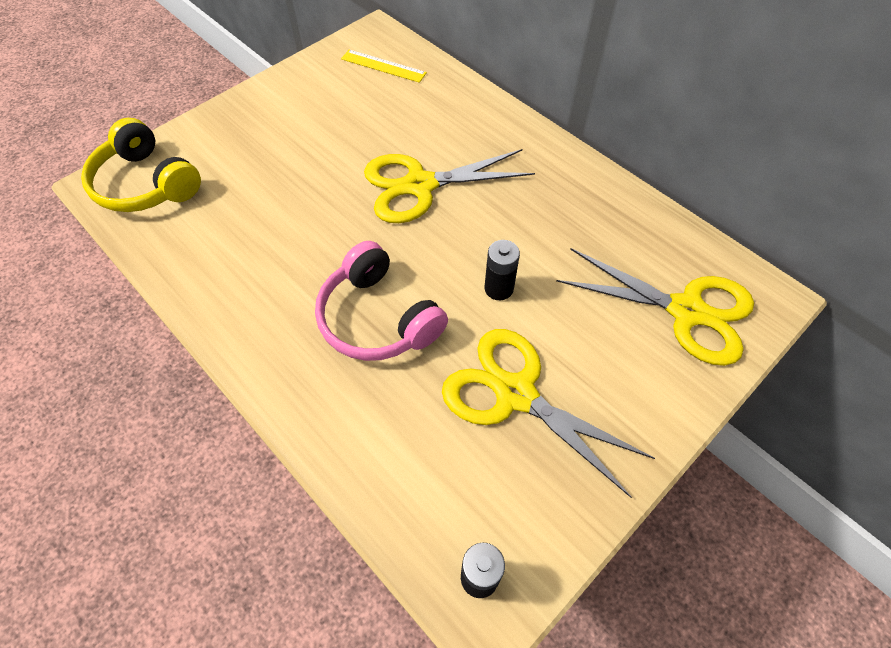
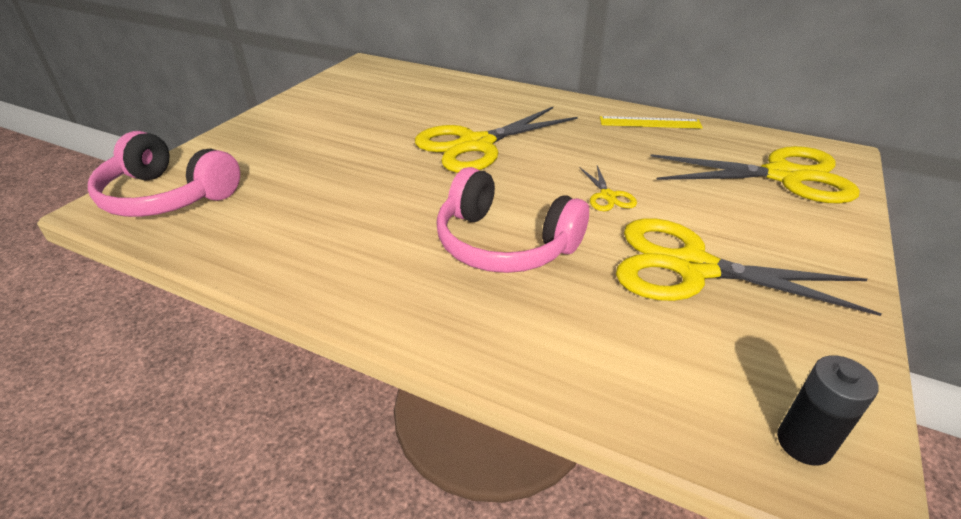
camera: 20 degrees left, 20 degrees down
yellow headphones [81,118,201,212] -> pink headphones [88,131,240,217]
yellow ruler [341,50,427,83] -> yellow ruler moved to [600,116,703,129]
black battery [484,240,520,300] -> yellow scissors [580,165,637,211]

